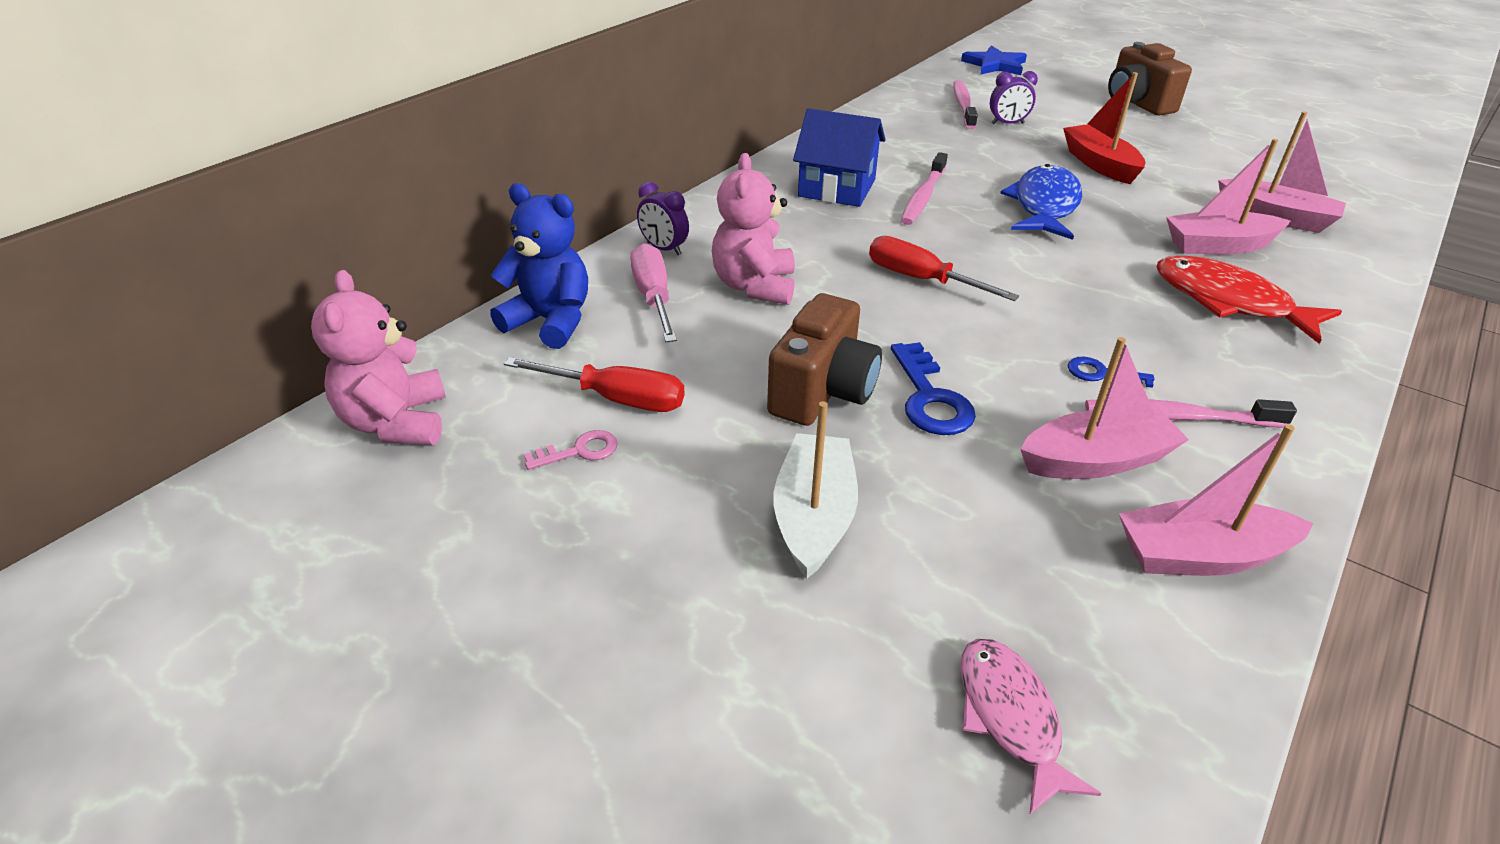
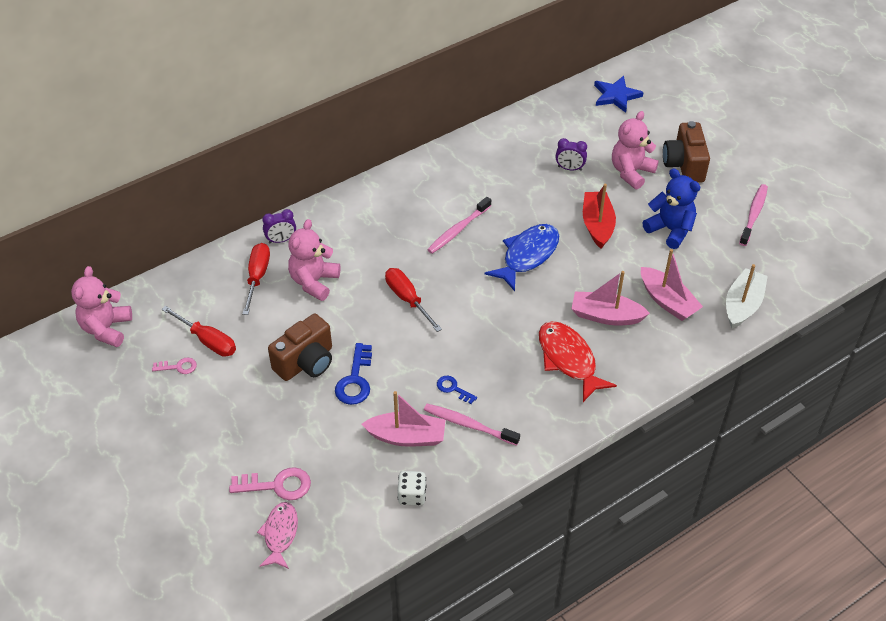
camera: 20 degrees right, 10 degrees up
blue teddy bear [490,183,588,349] -> blue teddy bear moved to [642,168,700,249]
pink screwdriver [630,243,677,342] -> red screwdriver [242,243,270,315]
purple clock [637,182,689,255] -> purple clock turned 75 degrees counterclockwise [262,209,296,243]
white boat [774,401,858,579] -> white boat moved to [726,264,768,329]
blue house [793,108,886,207] -> none
pink toothbrush [953,80,978,129] -> pink toothbrush moved to [739,184,768,246]
pink boat [1119,424,1313,576] -> white dice [398,471,427,506]
none -> pink key [229,467,311,500]
none -> pink teddy bear [612,111,659,189]

